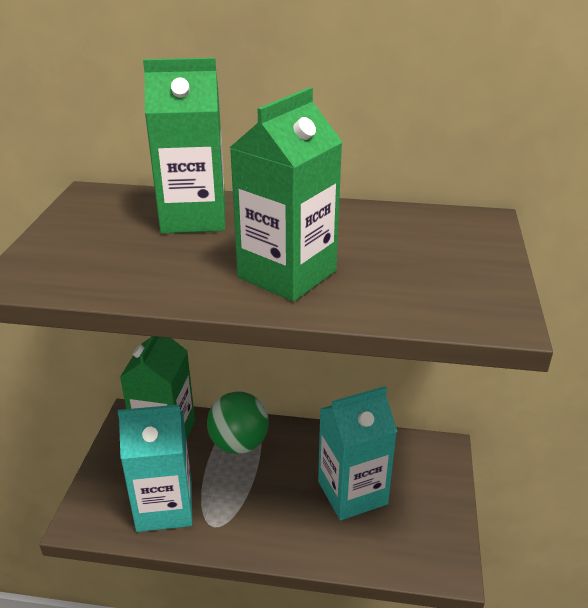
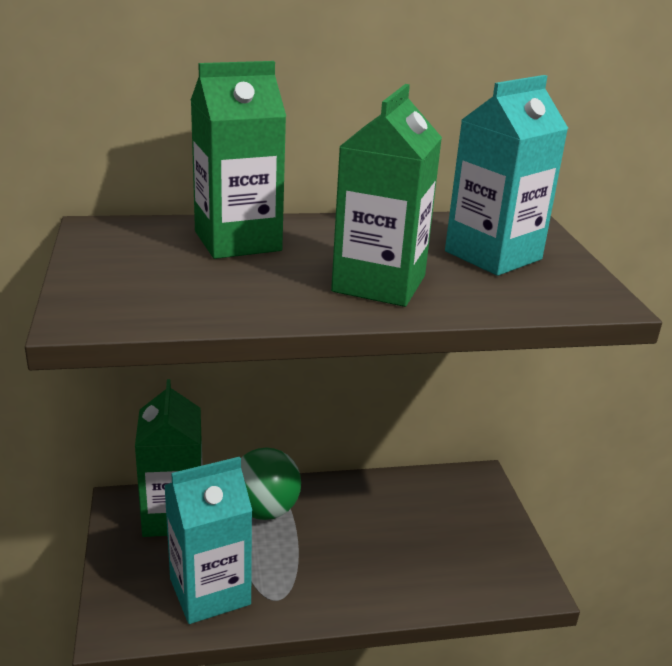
camera: 20 degrees left, 5 degrees down
turquoise carton [318,386,397,520] -> turquoise carton moved to [445,75,569,276]

